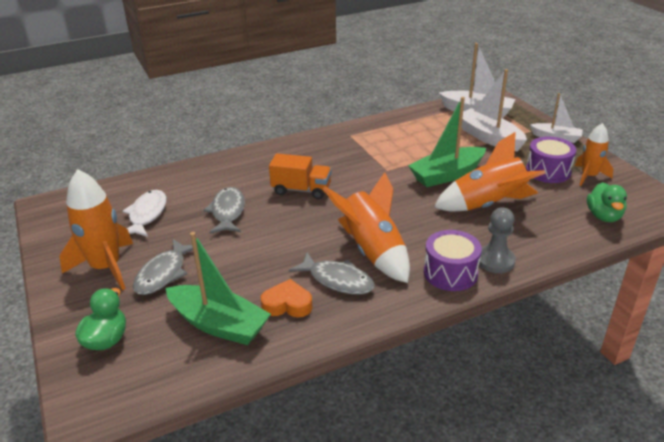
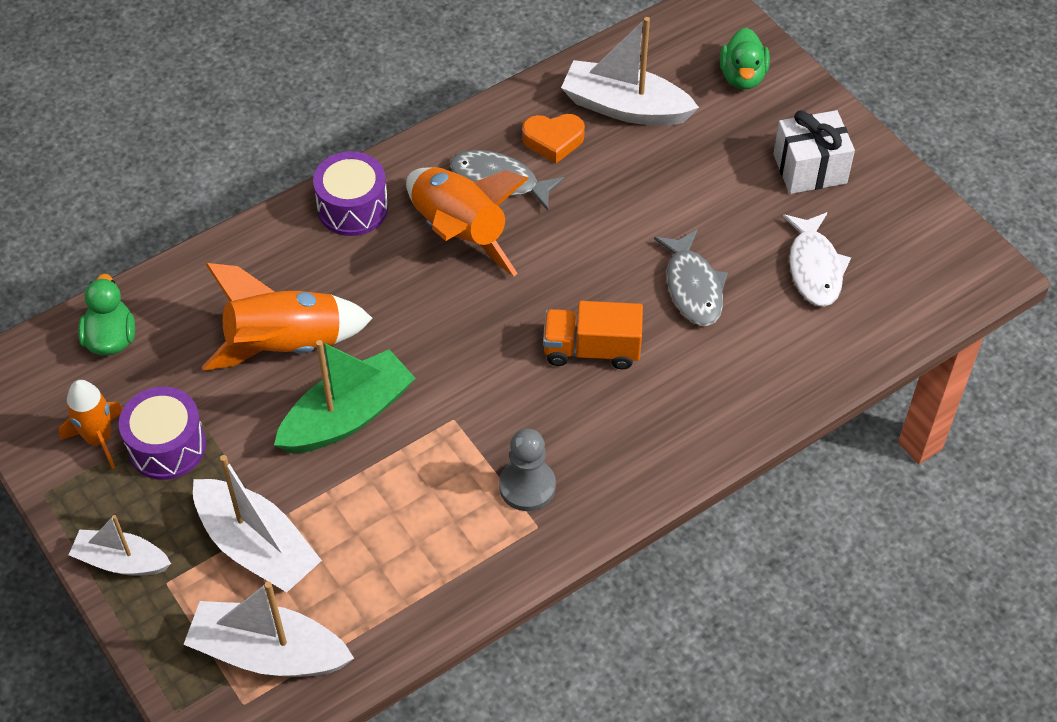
camera: 170 degrees right, 20 degrees up
orange rocket [59,169,133,290] -> white gift [773,110,855,194]
grey fish [133,239,193,295] -> none
green boat [166,232,271,345] -> white boat [561,17,699,126]
grey pawn [479,207,516,273] -> grey pawn moved to [499,428,556,511]

